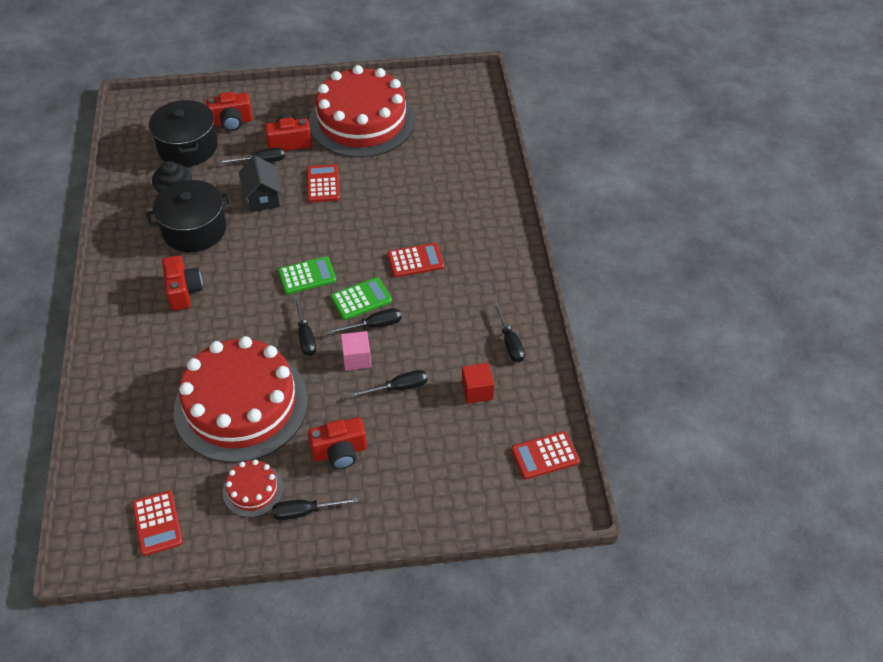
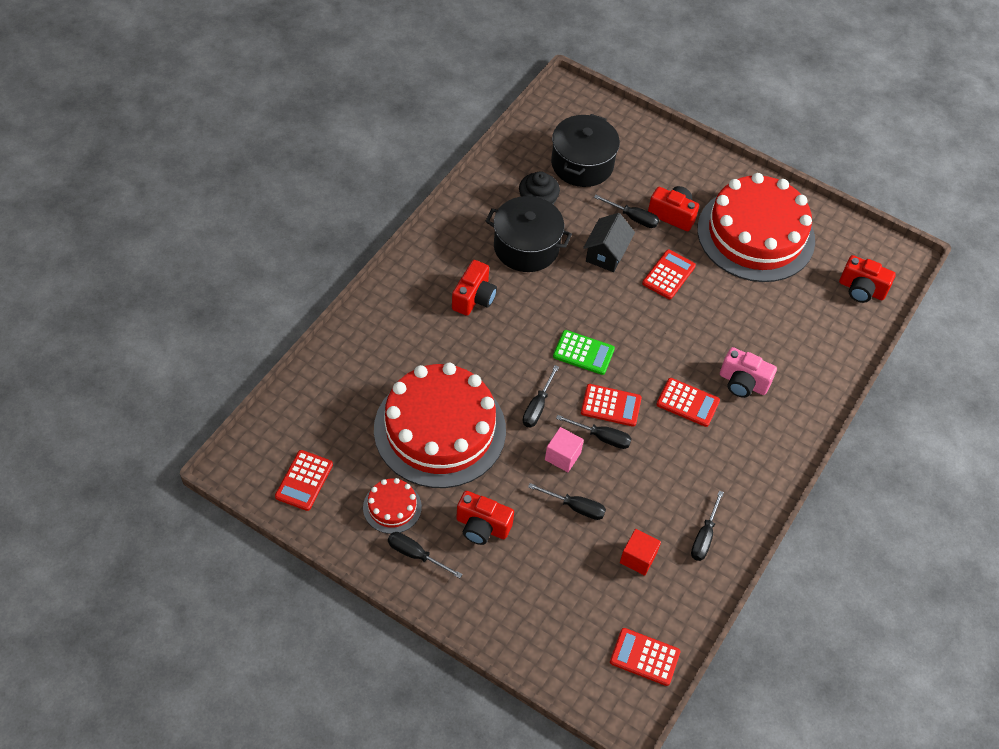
camera: 35 degrees right, 5 degrees up
red camera [206,92,253,131] -> red camera moved to [839,255,896,303]
green calculator [331,277,392,320] -> red calculator [581,384,642,427]
none -> pink camera [720,347,777,398]

